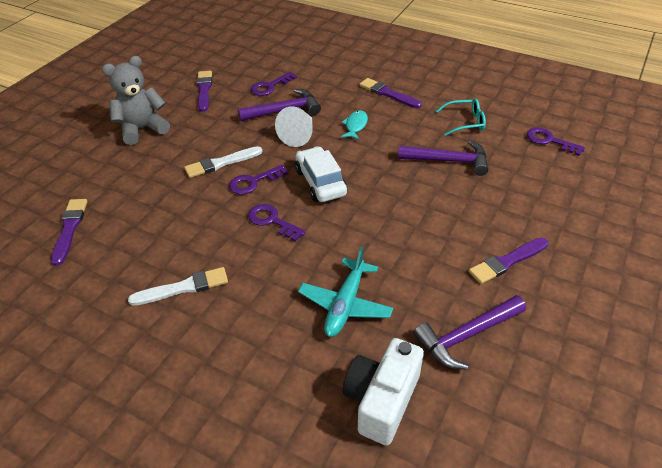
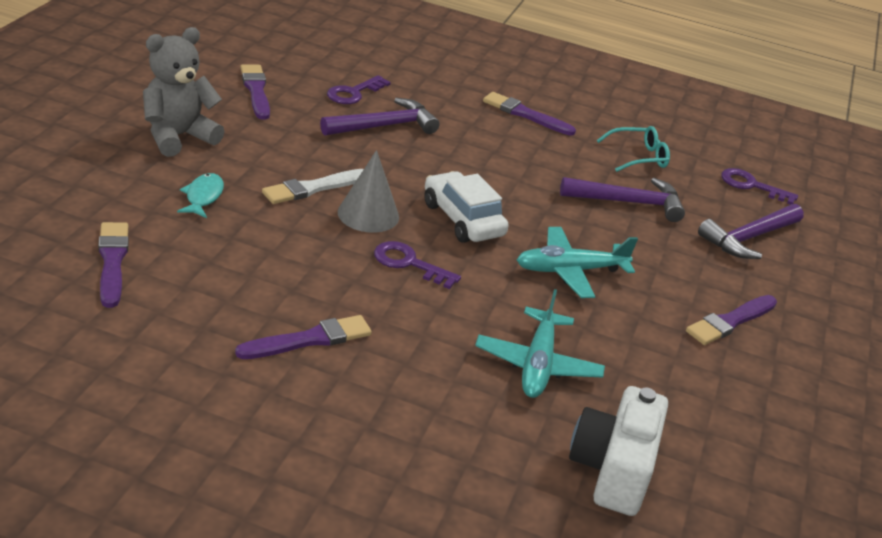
camera: 15 degrees left, 10 degrees down
white brush [128,267,228,306] -> purple brush [235,315,372,359]
purple key [229,165,288,195] -> grey cone [338,150,399,233]
white cone [275,106,313,147] -> none
turquoise fish [341,110,368,140] -> turquoise fish moved to [177,173,224,218]
purple hammer [413,295,526,370] -> purple hammer moved to [698,204,804,259]
none -> turquoise plane [517,227,638,298]

